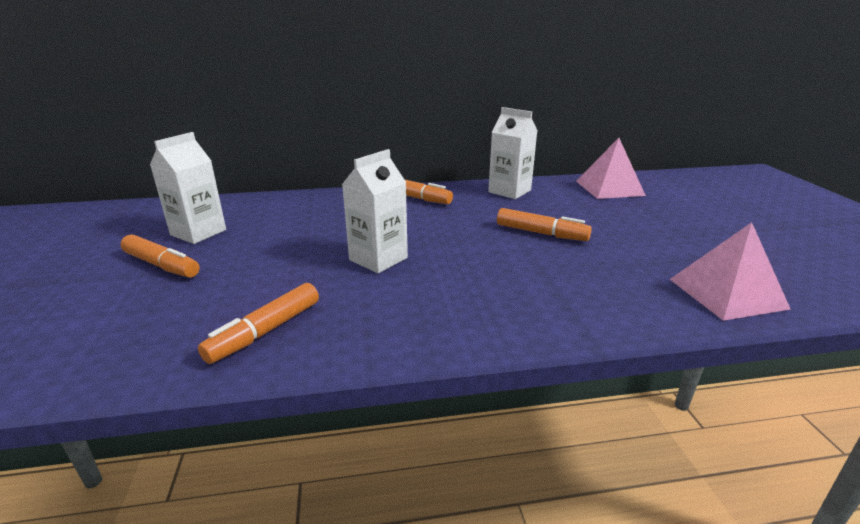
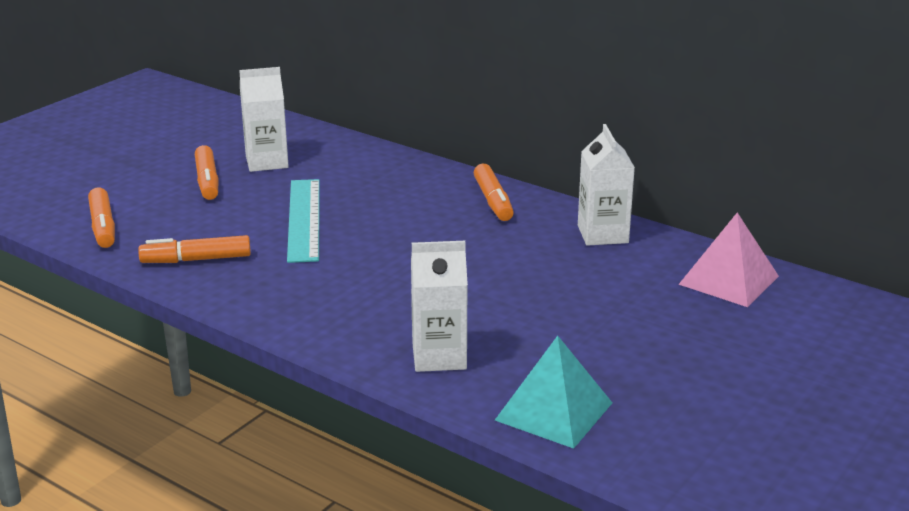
camera: 45 degrees right, 0 degrees up
white carton [342,149,408,273] -> white carton moved to [411,241,468,372]
orange marker [497,208,592,241] -> orange marker moved to [88,187,115,248]
pink pyramid [670,222,791,321] -> turquoise pyramid [495,336,612,449]
none -> turquoise ruler [287,179,320,263]

